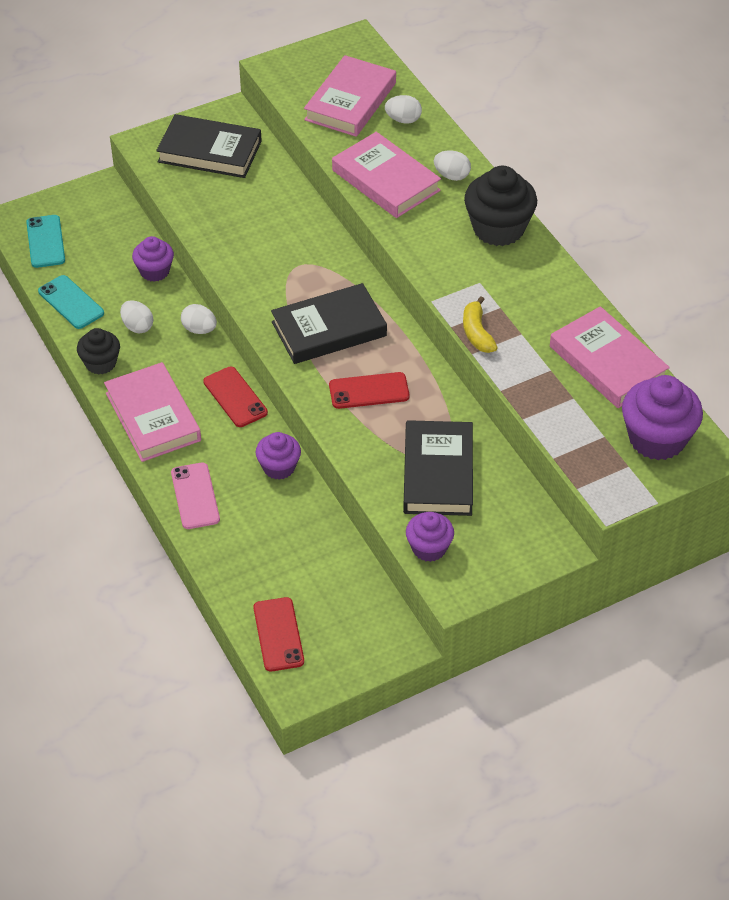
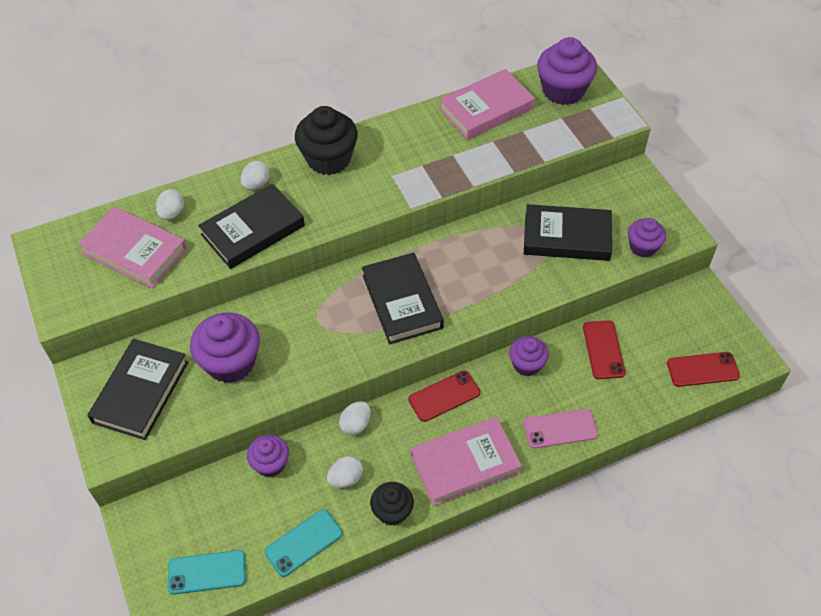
camera: 85 degrees left, 5 degrees up
red phone [329,372,410,409] -> red phone moved to [583,320,626,379]
pink book [332,132,441,218] -> black book [198,184,305,269]
yellow banana [463,296,498,353] -> none
none -> purple cupcake [190,312,260,383]

